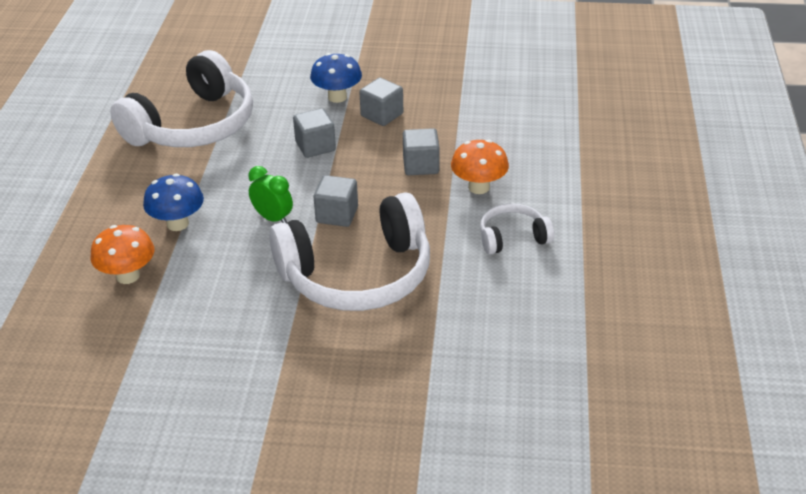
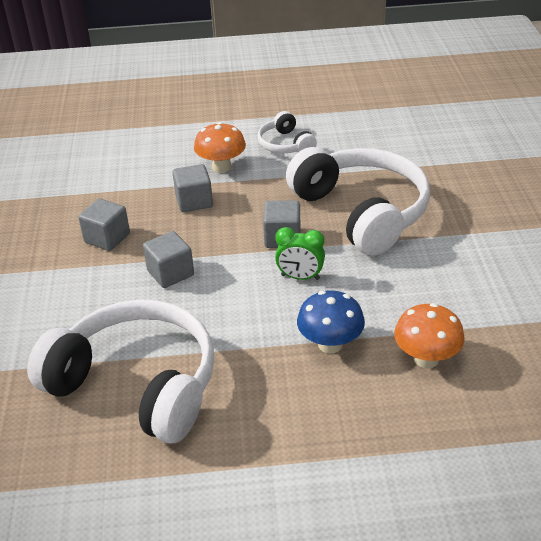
camera: 100 degrees left, 0 degrees up
green clock [248,166,293,223] -> green clock turned 105 degrees counterclockwise [275,227,325,280]
blue mushroom [310,53,362,103] -> none

